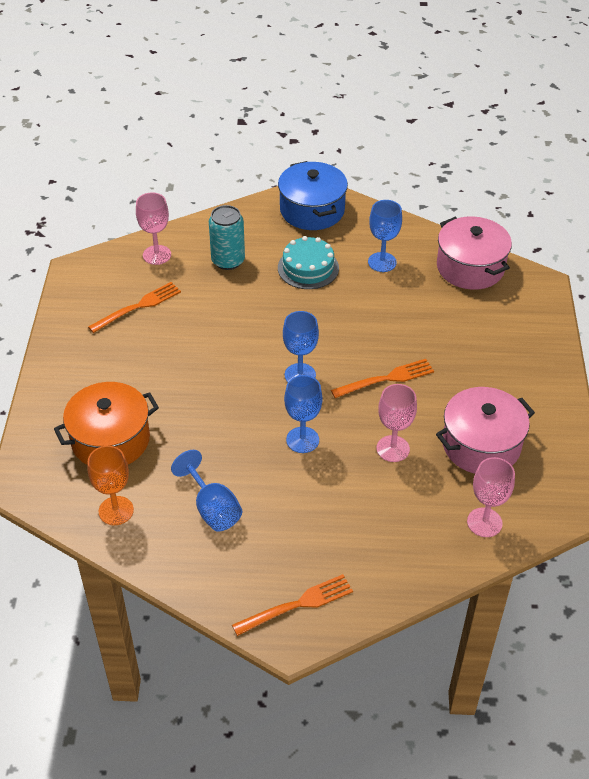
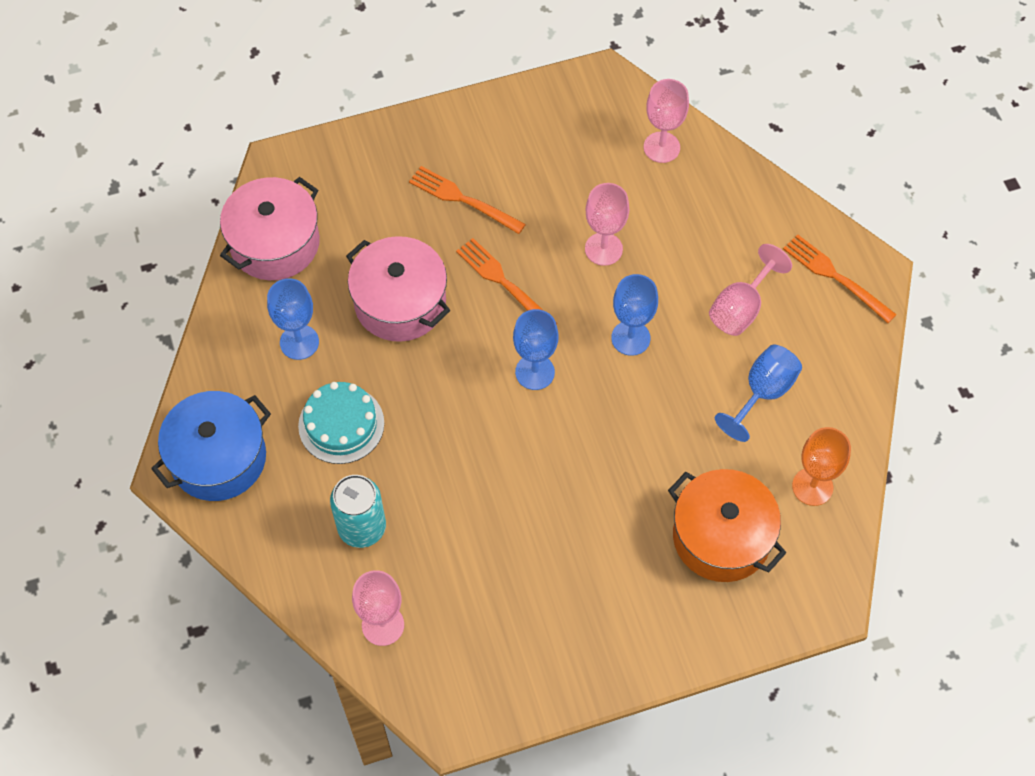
camera: 110 degrees left, 15 degrees up
orange fork [88,282,181,333] -> orange fork moved to [409,166,526,234]
pink pot [436,387,535,474] -> pink pot moved to [346,236,450,342]
none -> pink goblet [709,244,792,336]

